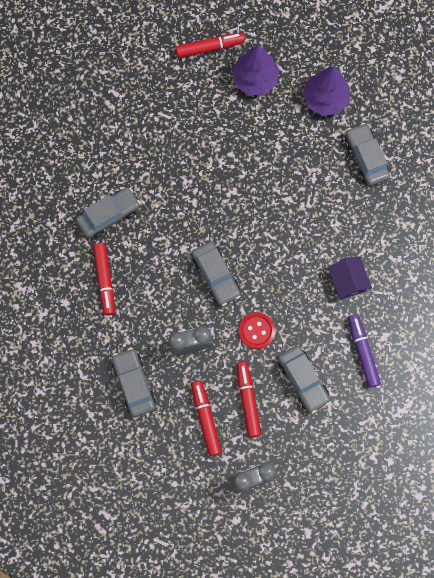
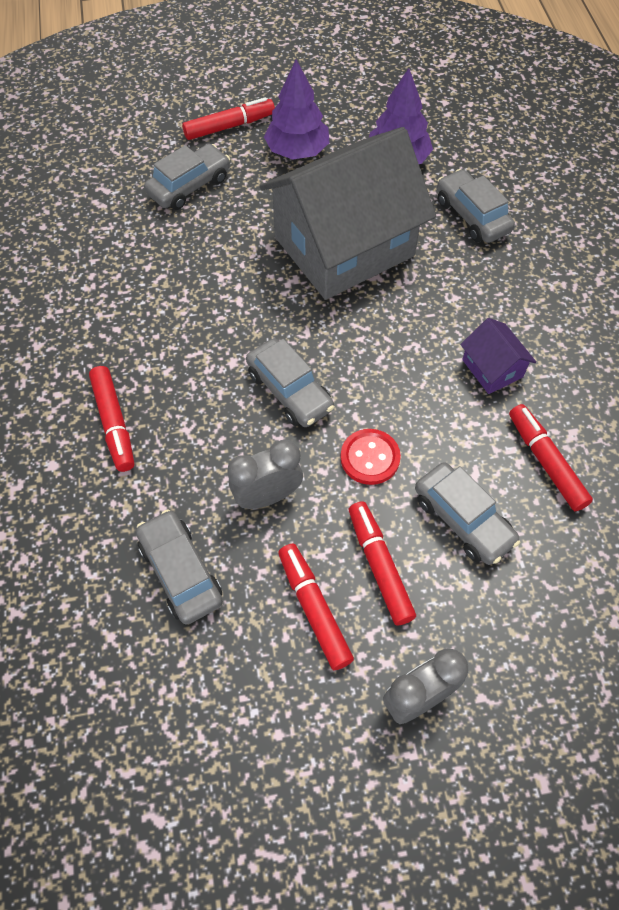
camera: 10 degrees left, 15 degrees down
grey car [76,188,141,238] -> grey car moved to [144,144,230,210]
purple marker [348,314,381,388] -> red marker [509,404,593,511]
none -> grey house [260,127,436,300]

